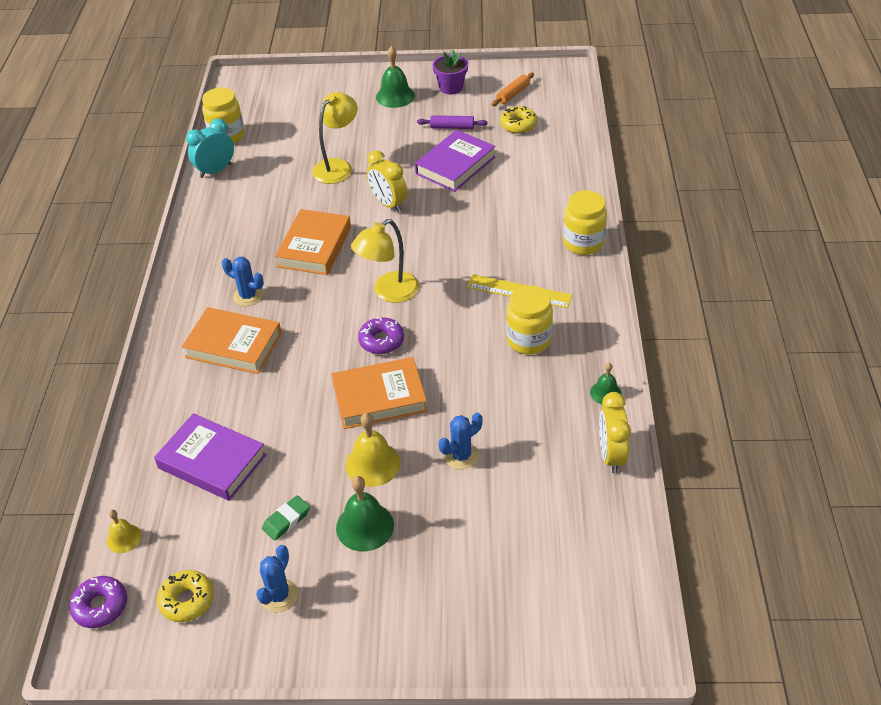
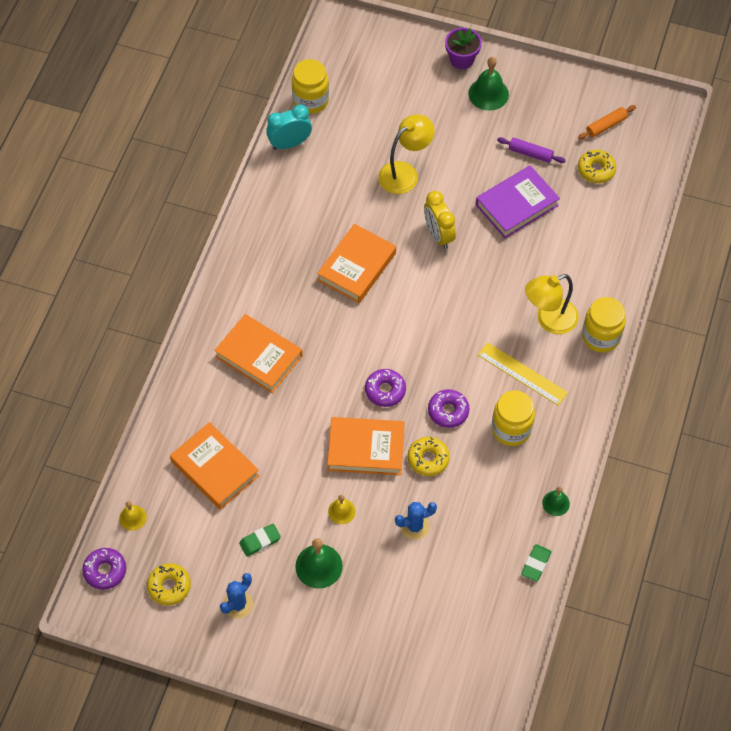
camera: 15 degrees right, 15 degrees up
purple book [154,413,267,501] -> orange book [170,422,260,510]
blue cactus [222,257,264,306] -> none
yellow bell [346,413,401,487] -> yellow bell [328,495,356,524], size x0.59
yellow lamp [351,219,419,303] -> yellow lamp moved to [525,274,579,334]
purple flower pot [433,50,468,95] -> purple flower pot moved to [445,28,482,69]
yellow clock [599,392,631,473] -> green eraser [521,544,552,582]
none -> yellow donut [408,437,450,476]
none -> purple donut [428,389,470,428]

